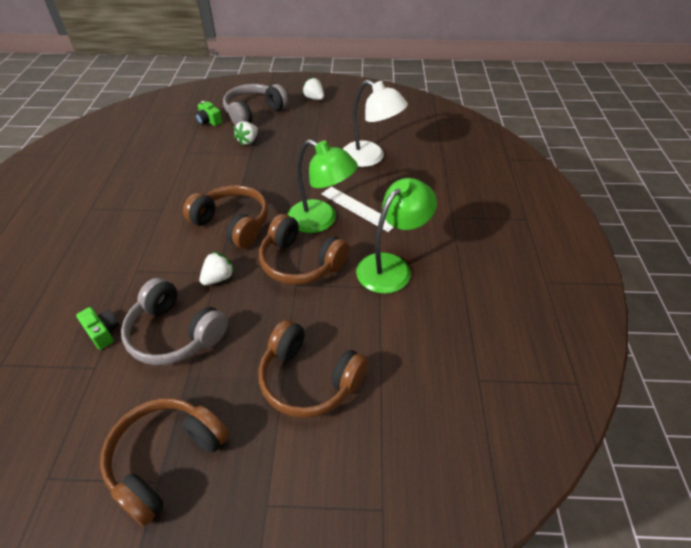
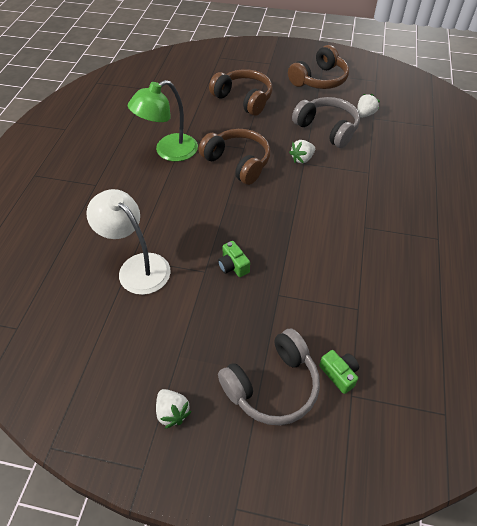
camera: 170 degrees left, 5 degrees up
green camera [76,307,119,350] -> green camera moved to [218,241,250,277]
brown headphones [183,185,268,248] -> none
white strawberry [234,121,258,145] -> white strawberry moved to [357,94,380,118]
green lamp [287,139,358,233] -> none
white ruler [321,187,394,232] -> none

